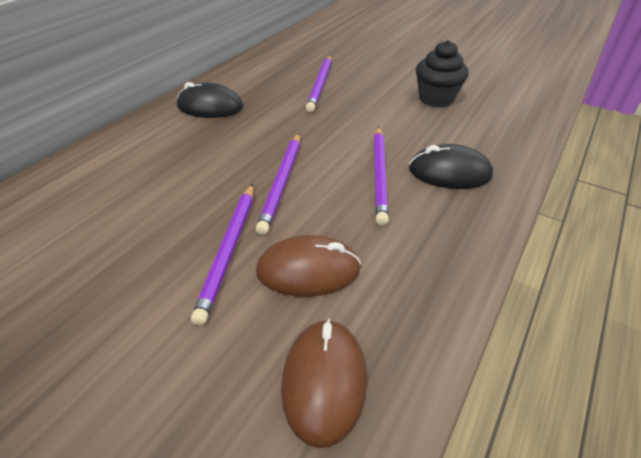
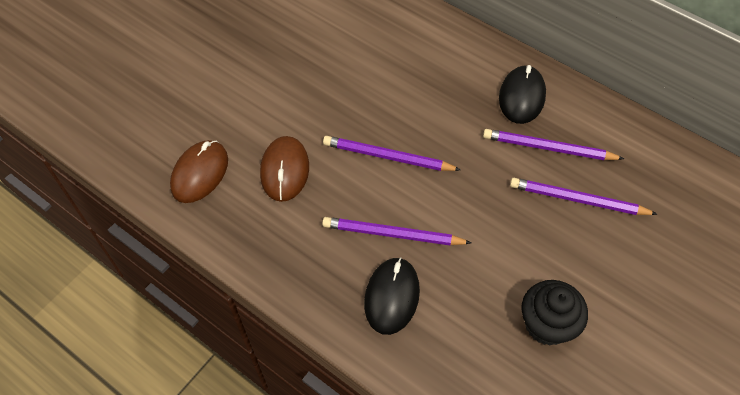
camera: 95 degrees right, 15 degrees up
purple pencil [191,184,254,325] -> purple pencil moved to [483,129,624,160]
brown mouse [281,319,367,448] -> brown mouse turned 75 degrees counterclockwise [170,140,228,203]

